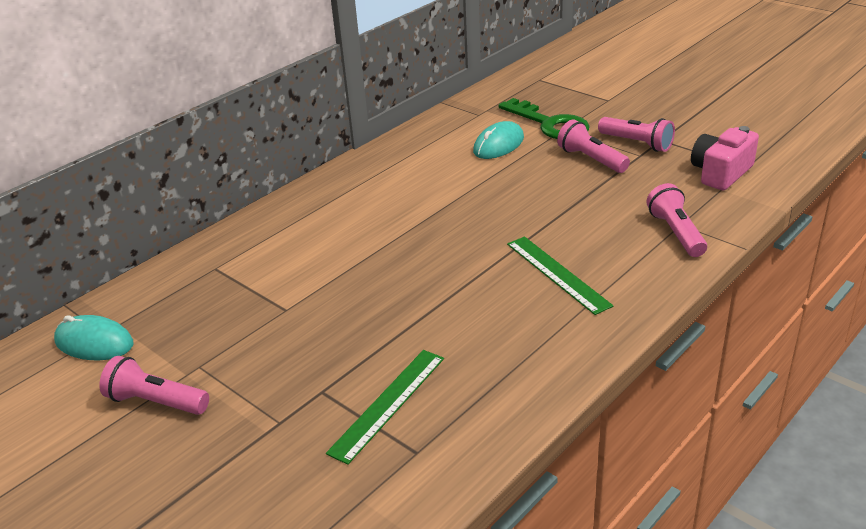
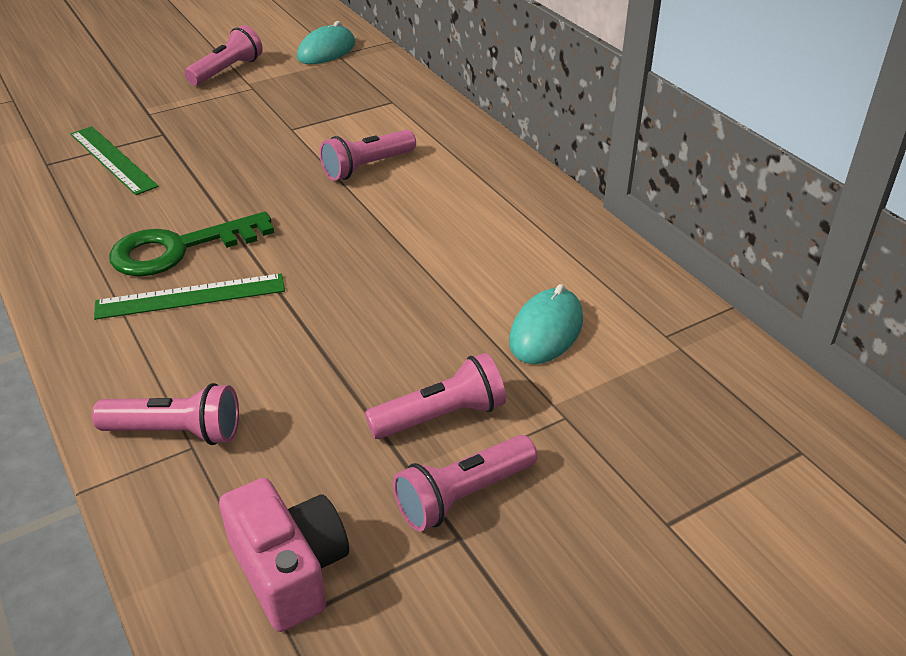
camera: 105 degrees right, 5 degrees up
turquoise mouse [473,121,524,159] -> turquoise mouse turned 60 degrees clockwise [509,284,583,364]
green key [499,98,590,139] -> green key moved to [109,212,274,276]
none -> pink flashlight [320,130,416,181]

